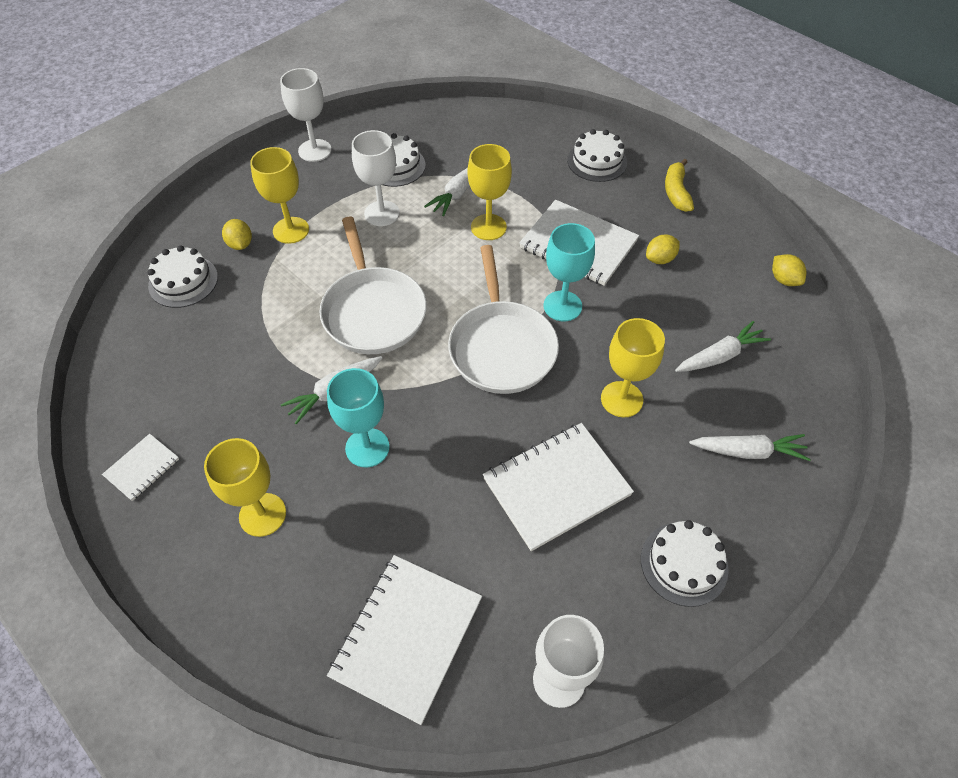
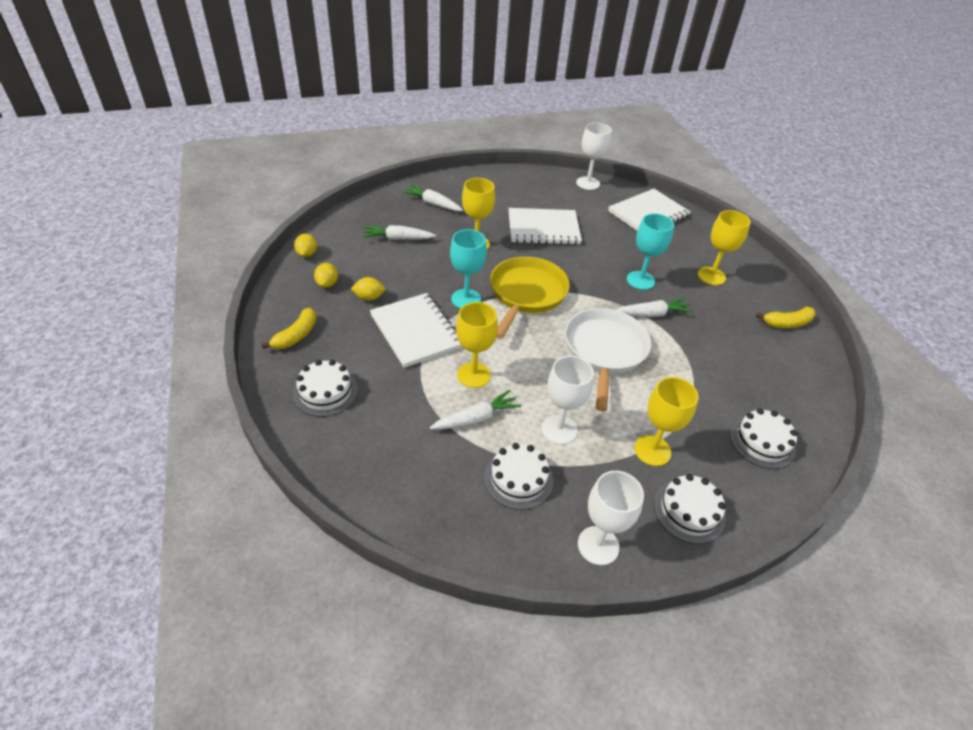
camera: 155 degrees left, 10 degrees down
white notebook [102,434,179,501] -> yellow banana [756,307,816,328]
yellow lemon [222,219,252,250] -> yellow lemon moved to [314,263,338,288]
white pan [448,245,559,394] -> yellow pan [490,257,570,339]
white cake [641,520,729,607] -> white cake moved to [654,474,726,544]

